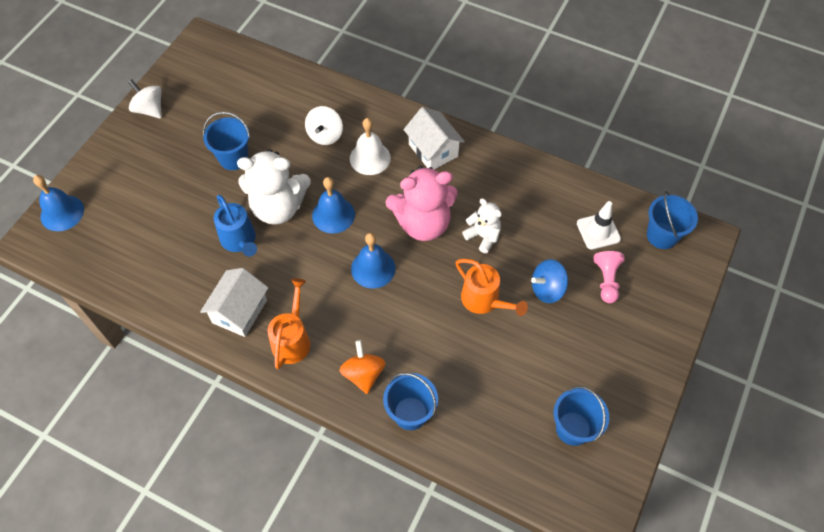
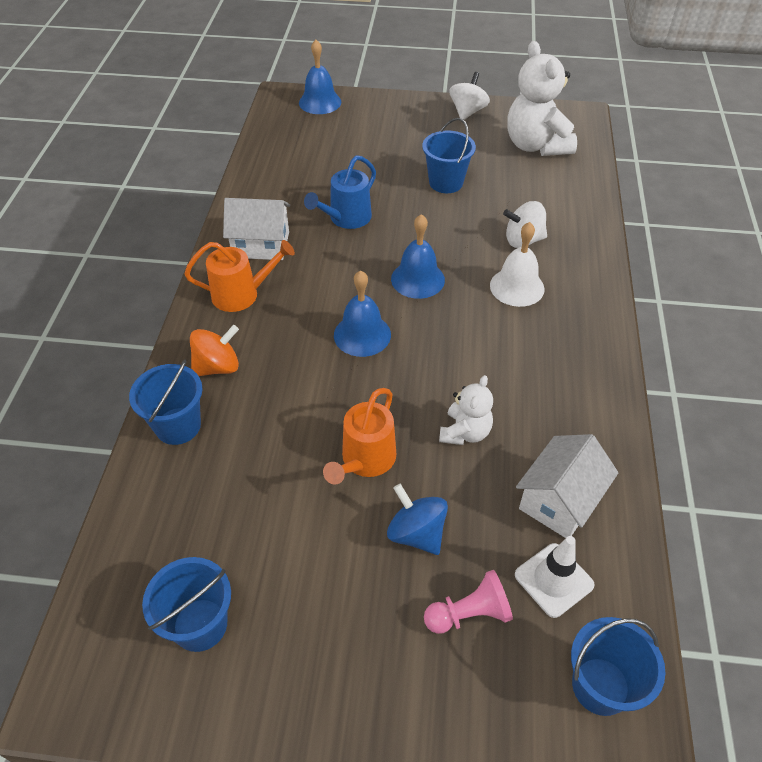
camera: 70 degrees right, 10 degrees down
white teddy bear [237,149,311,225] -> white teddy bear moved to [507,41,577,156]
pink teddy bear [386,166,457,241] -> none
white house [403,107,465,169] -> white house moved to [516,434,619,538]

